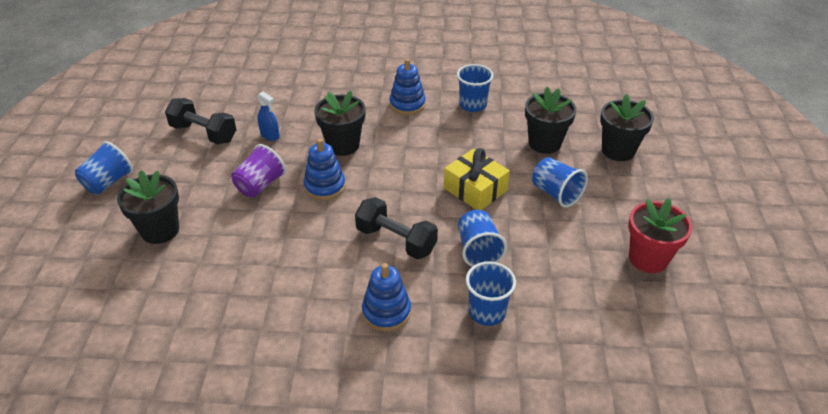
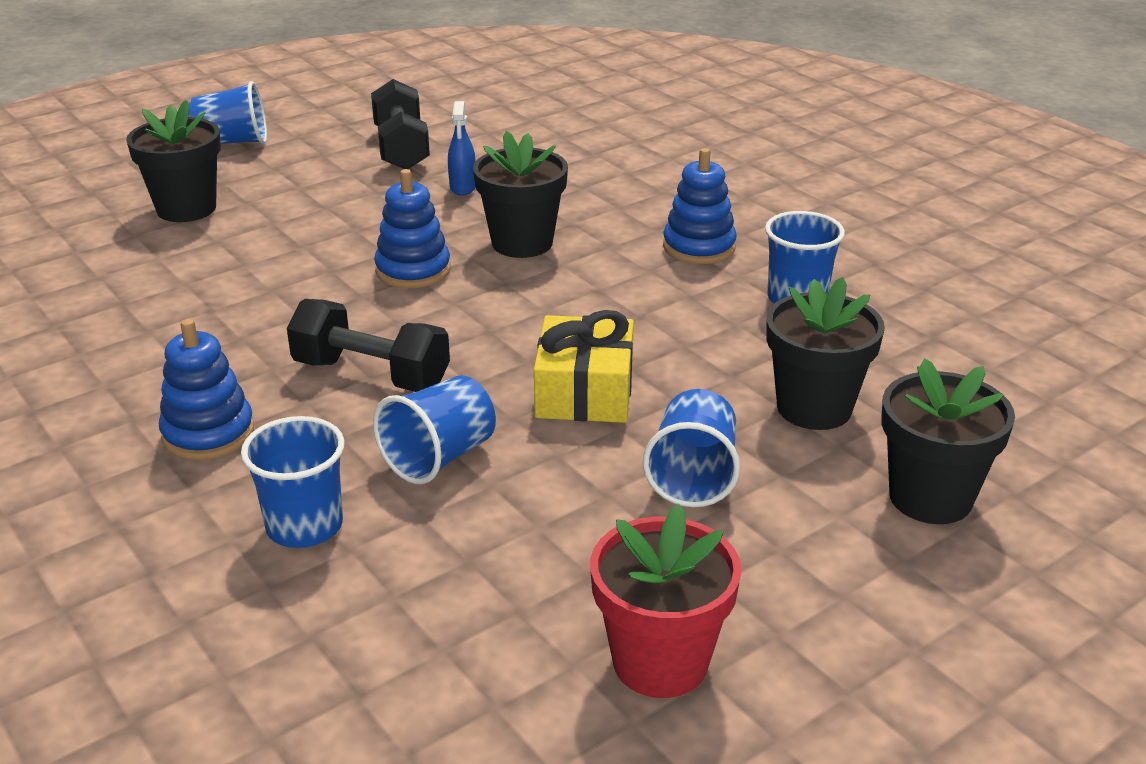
camera: 50 degrees right, 10 degrees down
purple cup [231,144,286,197] -> none
black dumbbell [355,197,438,259] -> black dumbbell turned 60 degrees counterclockwise [287,299,450,392]

